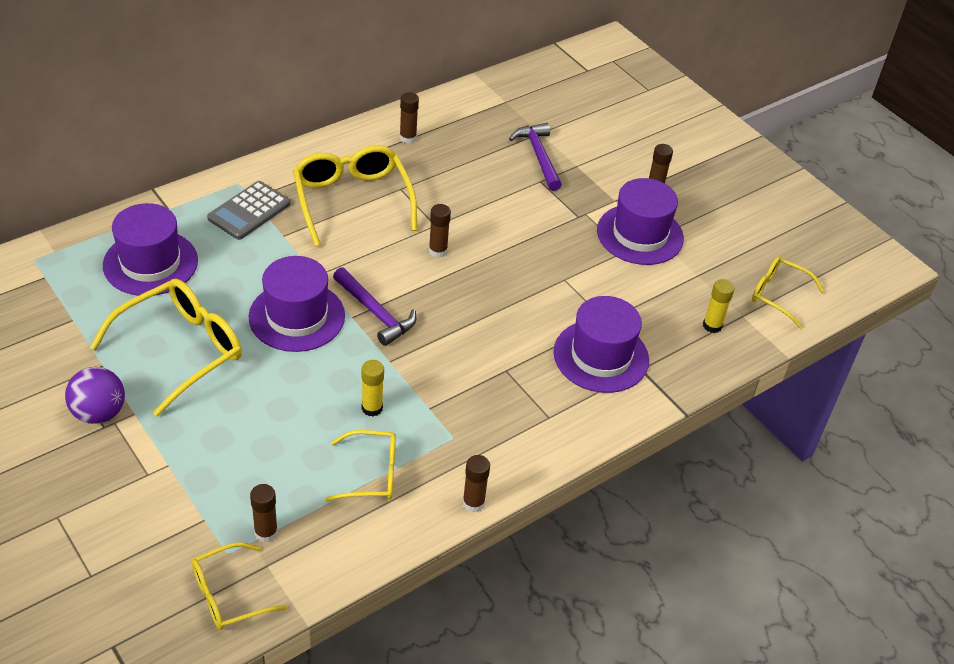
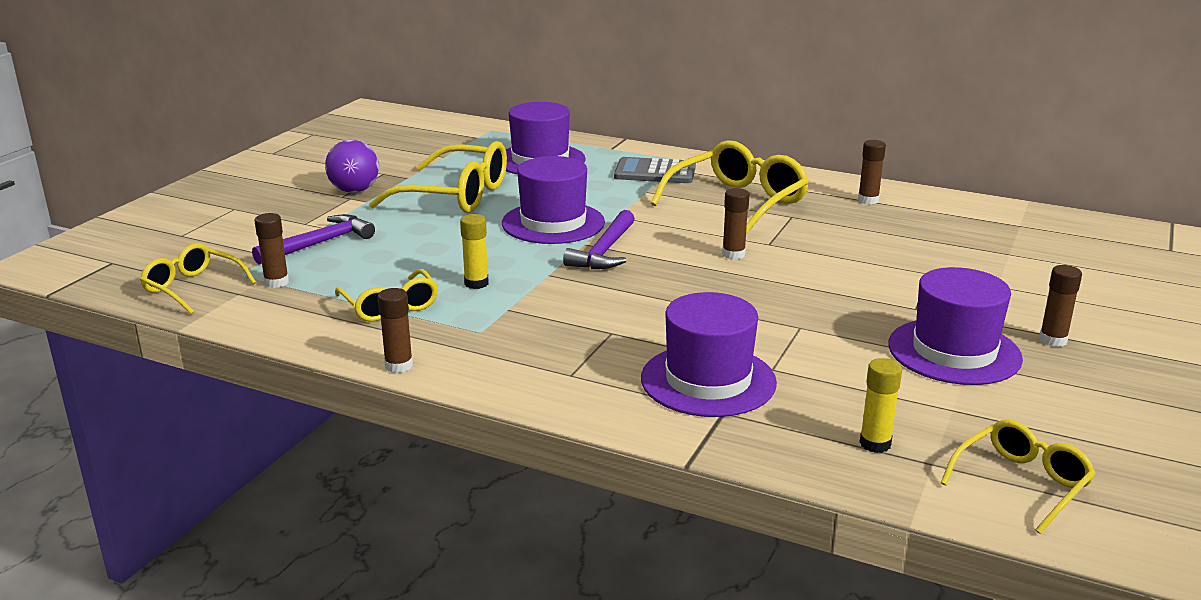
camera: 65 degrees right, 20 degrees down
purple hammer [509,123,562,191] -> purple hammer moved to [252,214,375,265]
yellow glasses [752,256,825,328] -> yellow glasses turned 45 degrees clockwise [941,420,1096,534]

